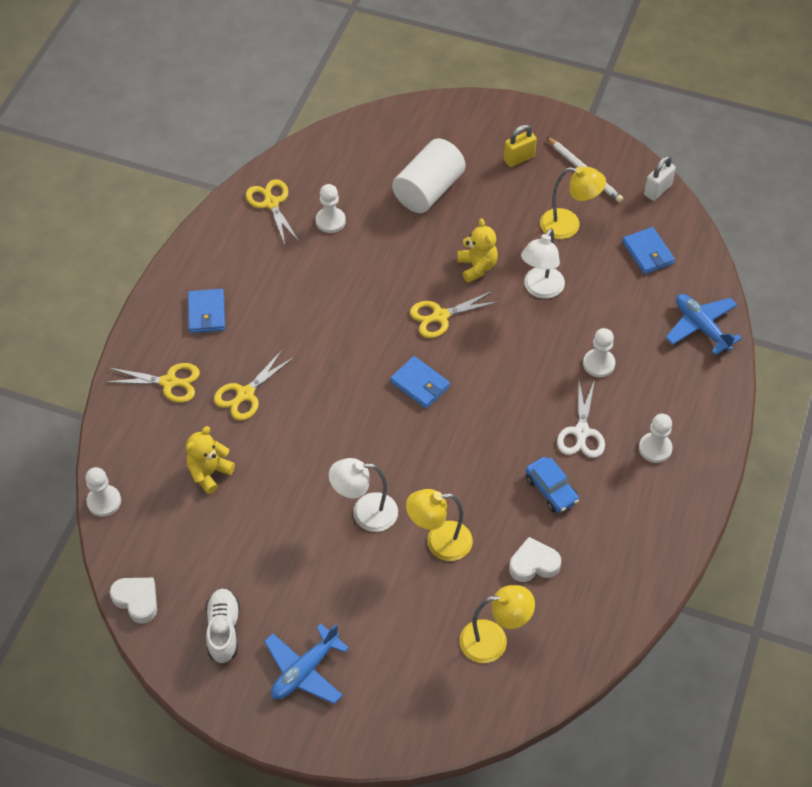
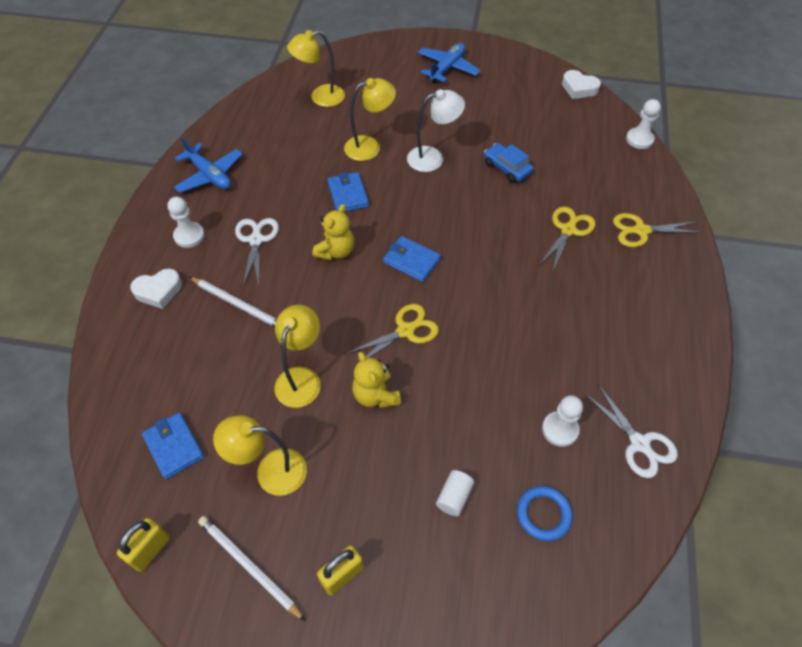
camera: 170 degrees right, 0 degrees up
yellow teddy bear [186,426,235,494] -> yellow teddy bear moved to [312,204,354,260]
blue wallet [188,289,225,333] -> blue wallet moved to [327,172,369,212]
white shoe [206,589,240,664] -> none
yellow scissors [246,179,300,245] -> white scissors [585,384,678,478]
white cylinder [392,138,466,213] -> white cylinder [436,470,474,516], size x0.44
white heart [509,537,561,582] -> white heart moved to [130,269,182,309]
white lamp [521,228,565,299] -> yellow lamp [275,305,321,408]
blue car [525,457,579,513] -> blue car moved to [484,143,533,183]
white pawn [583,328,615,378] -> white pencil [189,277,277,327]
white padlock [644,156,676,201] -> yellow padlock [117,518,170,572]
blue plane [666,294,742,355] -> blue plane moved to [174,137,243,193]
none -> blue ring [517,486,573,541]

